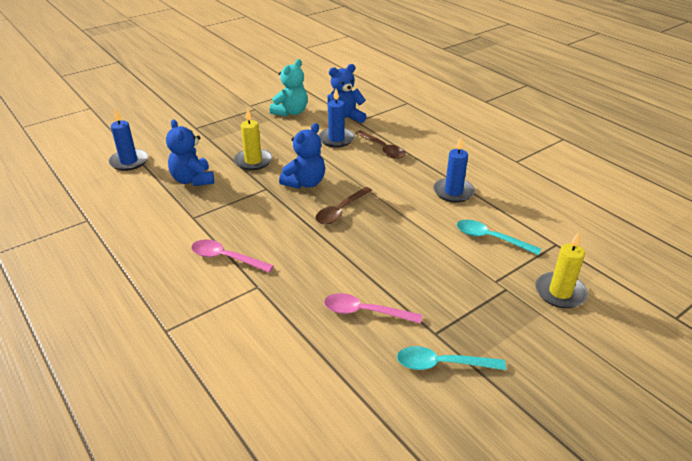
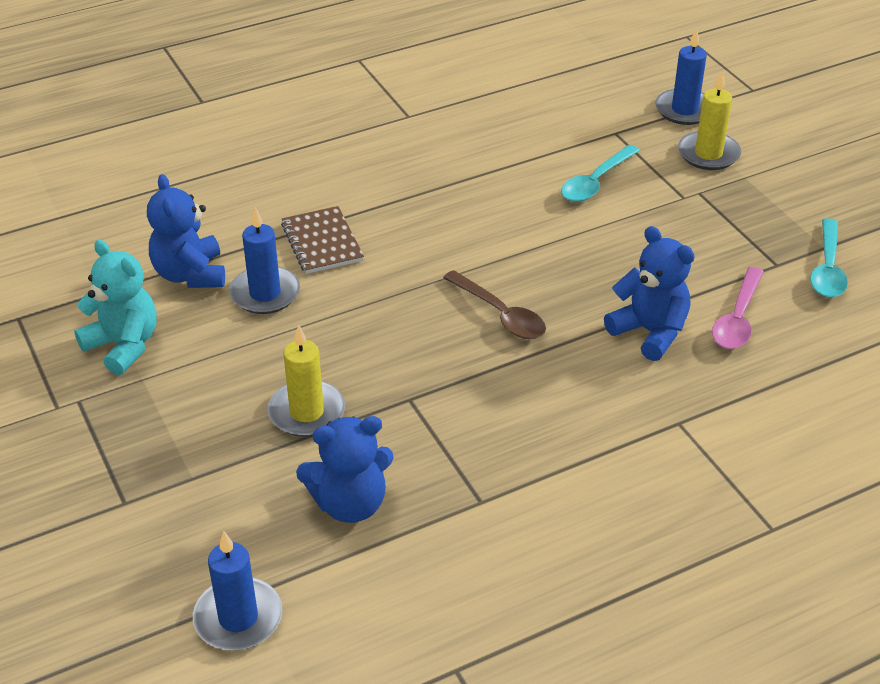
camera: 80 degrees left, 5 degrees up
pink spoon [191,239,274,273] -> none
blue teddy bear [279,123,325,189] -> blue teddy bear moved to [604,226,695,361]
brown spoon [355,130,406,159] -> brown notebook [281,206,364,274]
blue candle [433,137,475,203] -> blue candle moved to [655,28,707,125]

